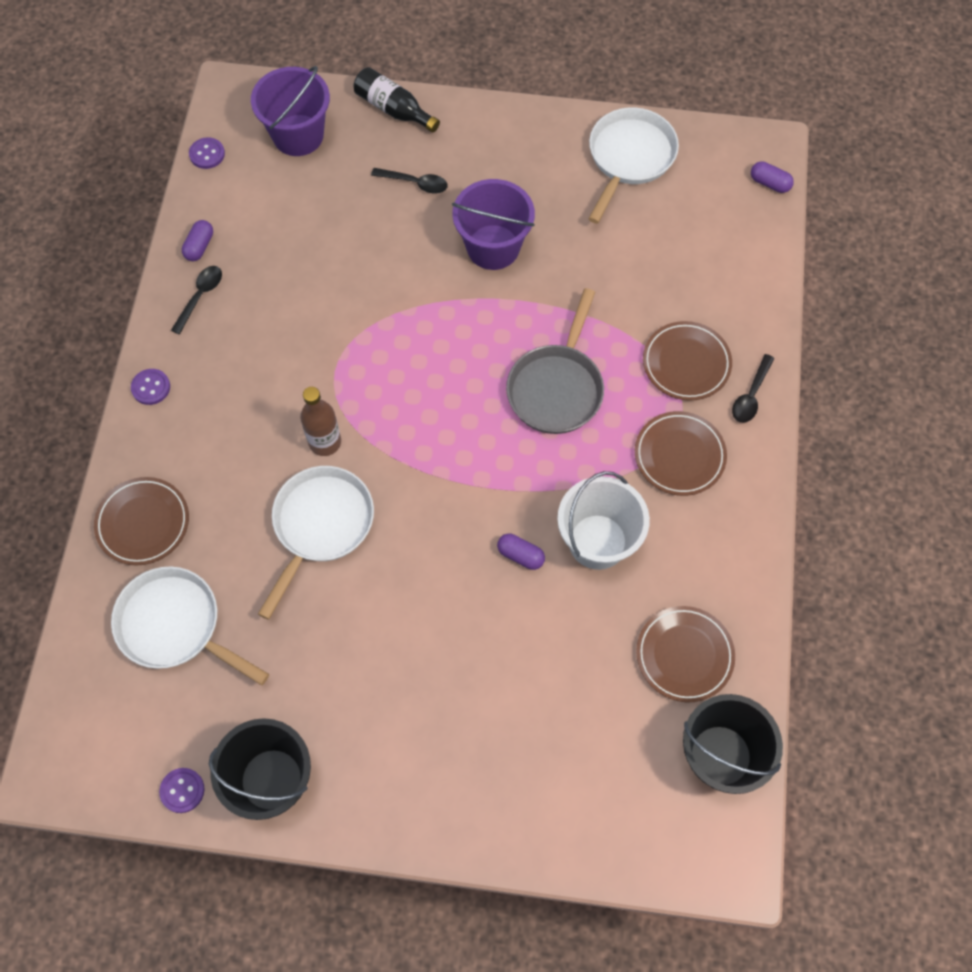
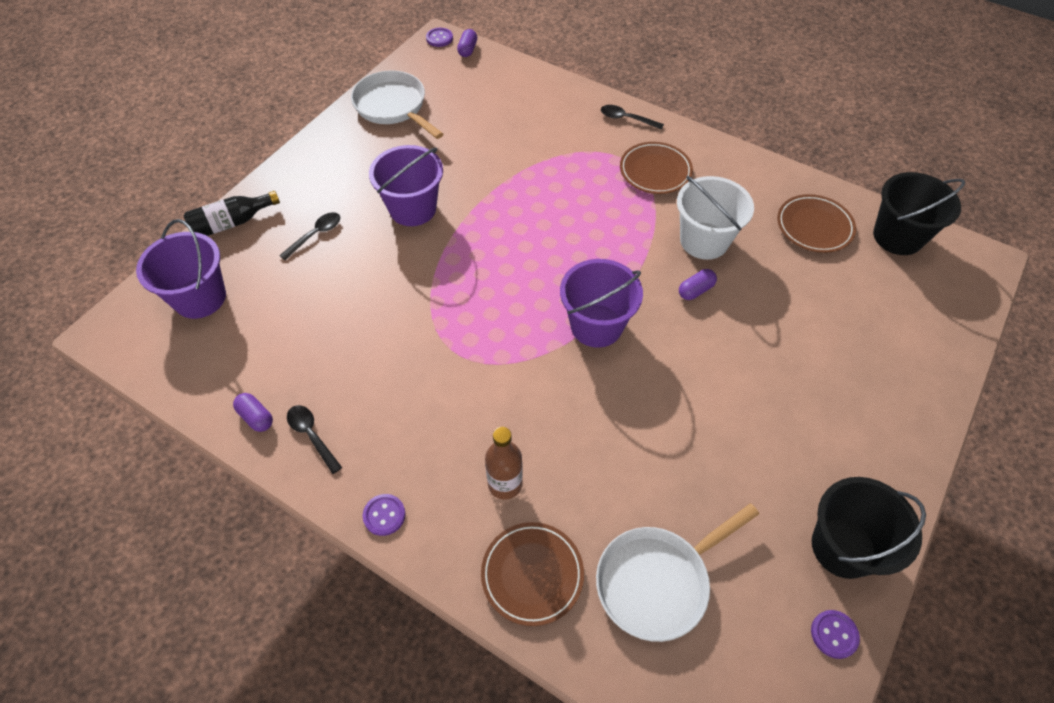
camera: 65 degrees left, 10 degrees down
purple button [189,137,225,169] -> purple button moved to [426,28,453,47]
white pan [258,466,374,620] -> none
brown bottle [300,387,341,456] -> brown bottle moved to [485,427,523,500]
grey pan [506,288,604,434] -> none
brown plate [643,321,732,401] -> none
black spoon [732,354,775,423] -> black spoon turned 150 degrees clockwise [601,105,664,130]
purple capsule [751,161,794,193] -> purple capsule turned 45 degrees counterclockwise [457,29,477,57]
none -> purple bucket [560,259,643,348]

